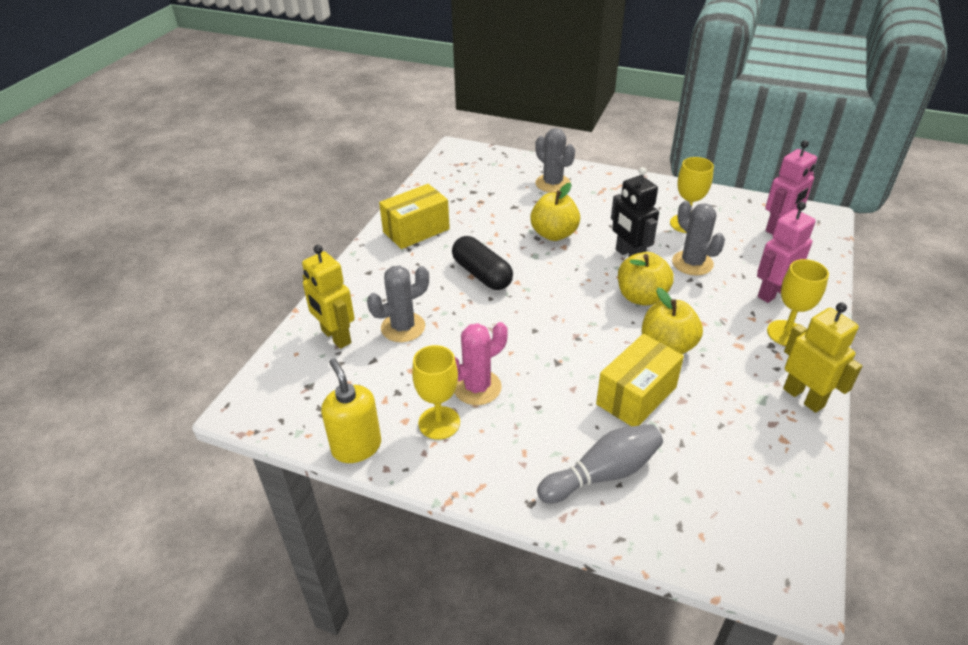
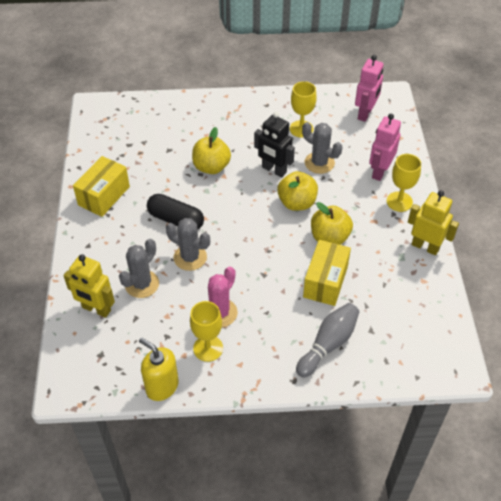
camera: 25 degrees left, 10 degrees up
grey cactus [535,128,575,193] -> grey cactus moved to [166,218,210,271]

